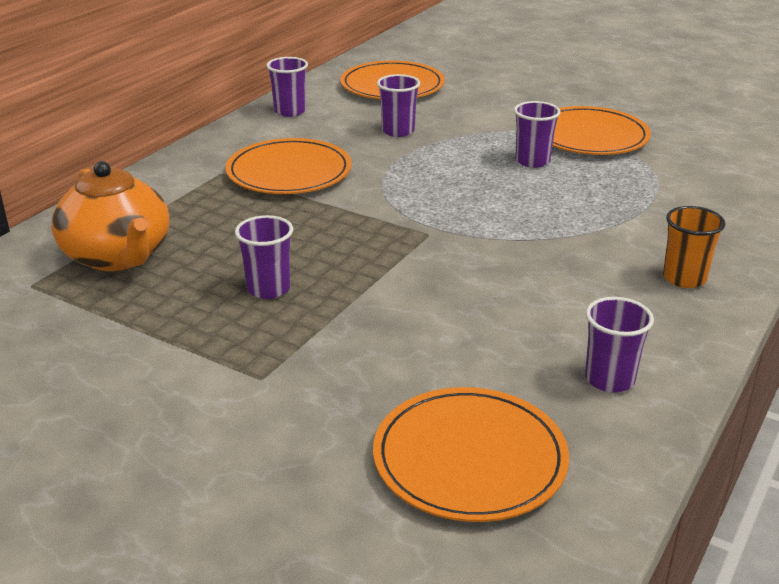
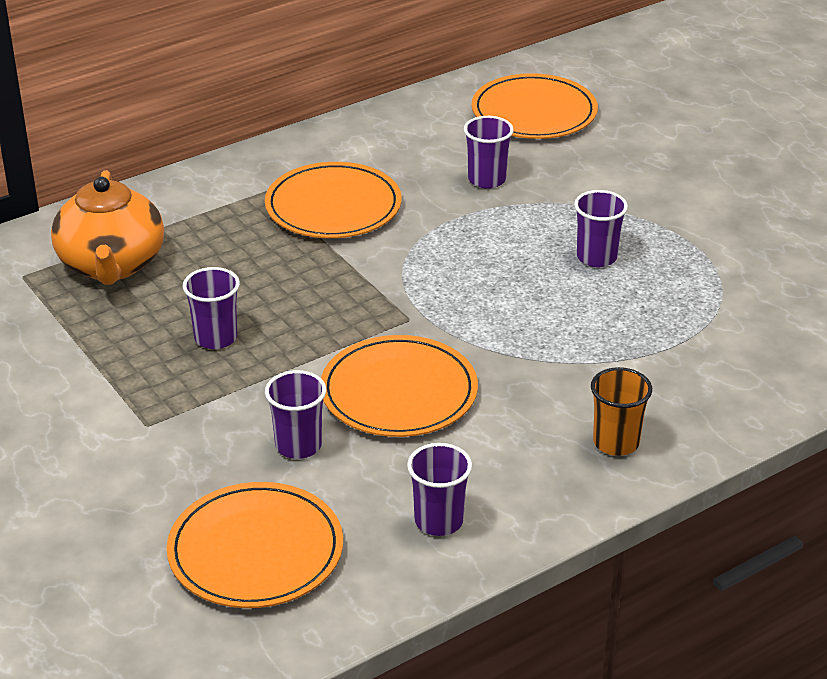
camera: 25 degrees right, 5 degrees up
purple cup [266,57,308,117] -> purple cup moved to [265,370,326,459]
orange plate [553,106,651,155] -> orange plate moved to [321,335,478,437]

